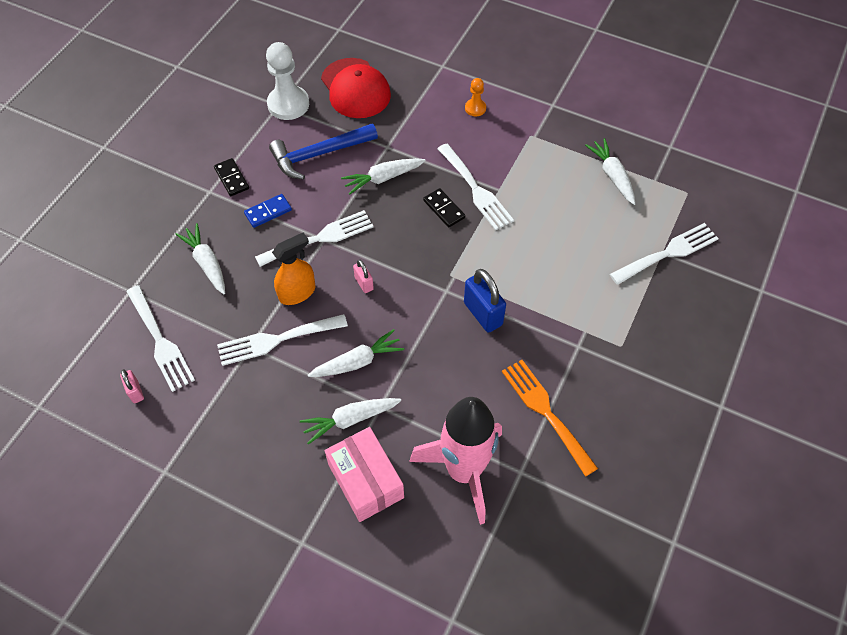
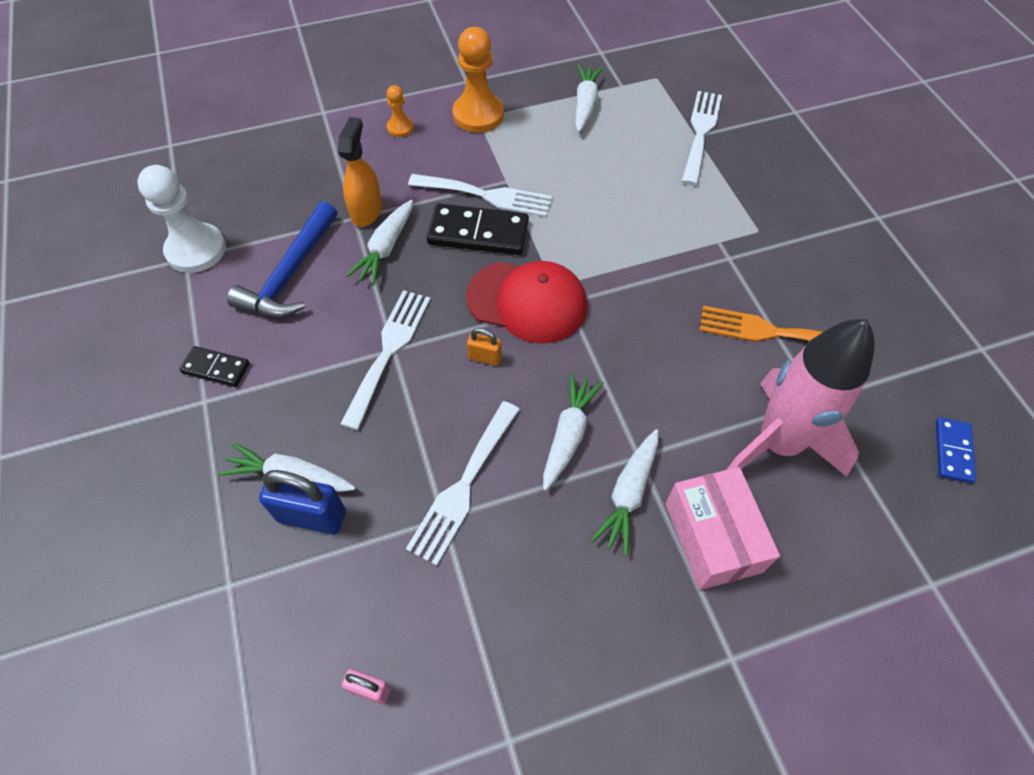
camera: 45 degrees left, 0 degrees up
white fork [126,285,195,392] -> none
blue domino [244,194,292,228] -> blue domino moved to [936,417,976,484]
orange spray bottle [272,233,315,305] -> orange spray bottle moved to [338,117,382,227]
red cap [321,58,391,118] -> red cap moved to [466,261,587,344]
pink box [325,427,404,522] -> pink box turned 60 degrees clockwise [665,467,780,590]
pink padlock [353,259,374,293] -> orange padlock [467,328,502,366]
black domino [423,188,465,227] -> black domino [427,203,529,255], size x1.75
blue padlock [464,269,506,333] -> blue padlock moved to [259,470,346,534]
white carrot [585,138,635,205] -> white carrot turned 75 degrees clockwise [575,64,603,132]
none -> orange pawn [453,27,504,133]

